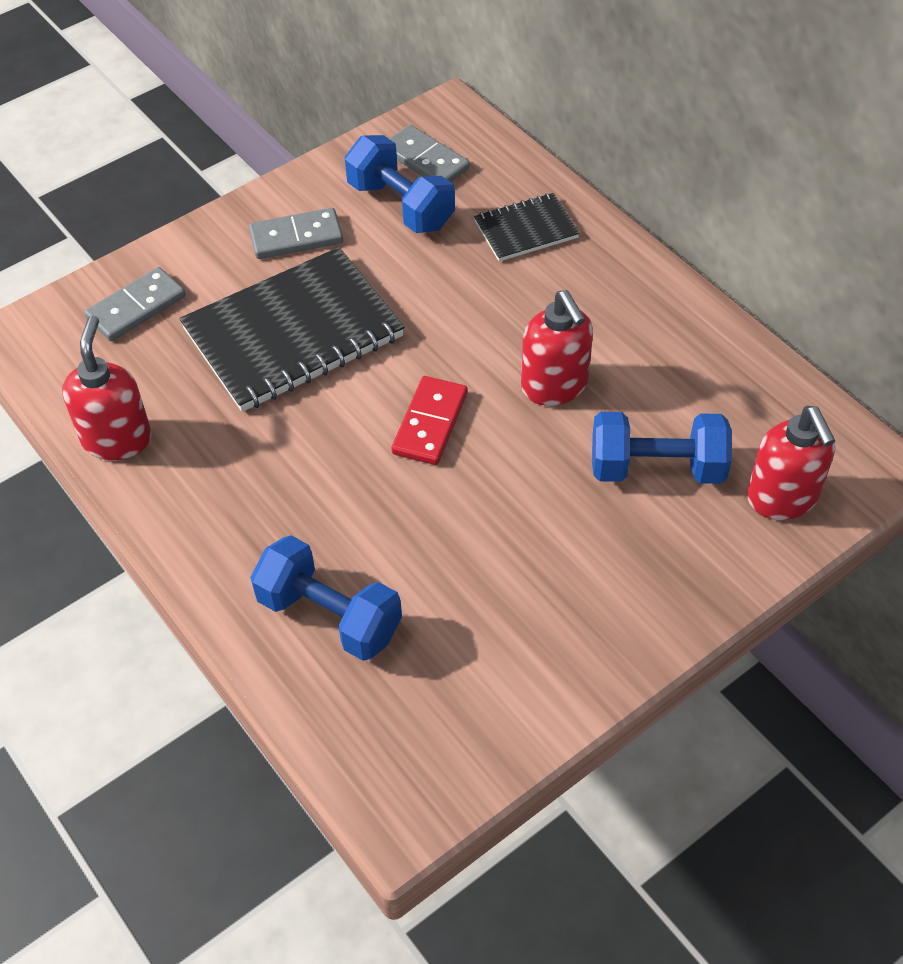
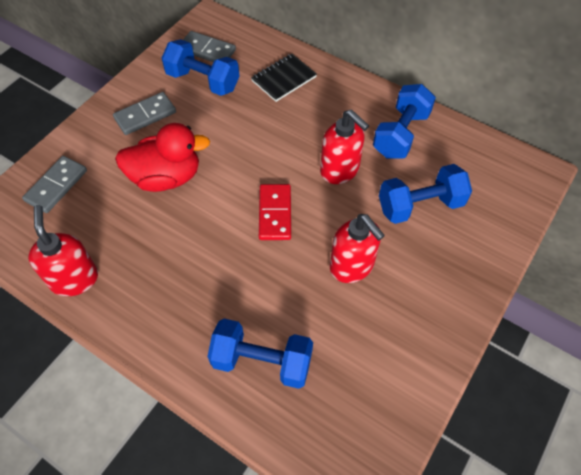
camera: 20 degrees left, 5 degrees up
black notebook [179,247,405,412] -> red duck [115,123,210,192]
red soap dispenser [747,406,835,520] -> red soap dispenser moved to [330,214,385,283]
none -> blue dumbbell [373,84,436,159]

